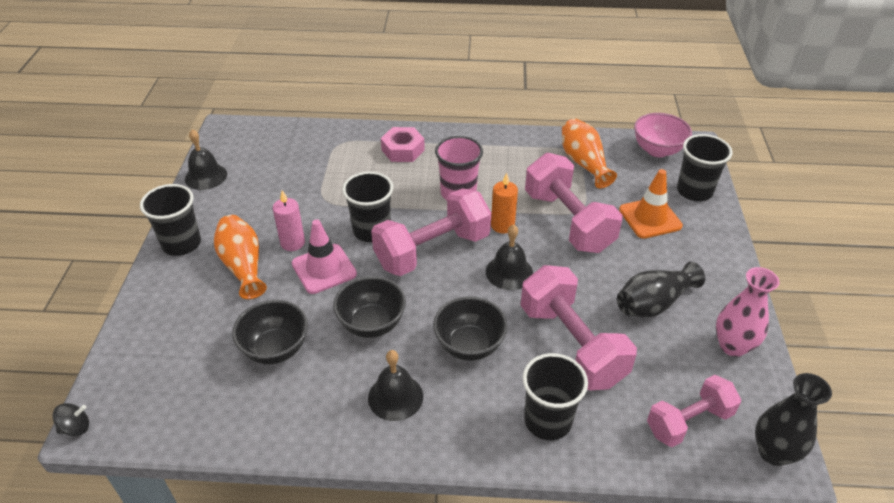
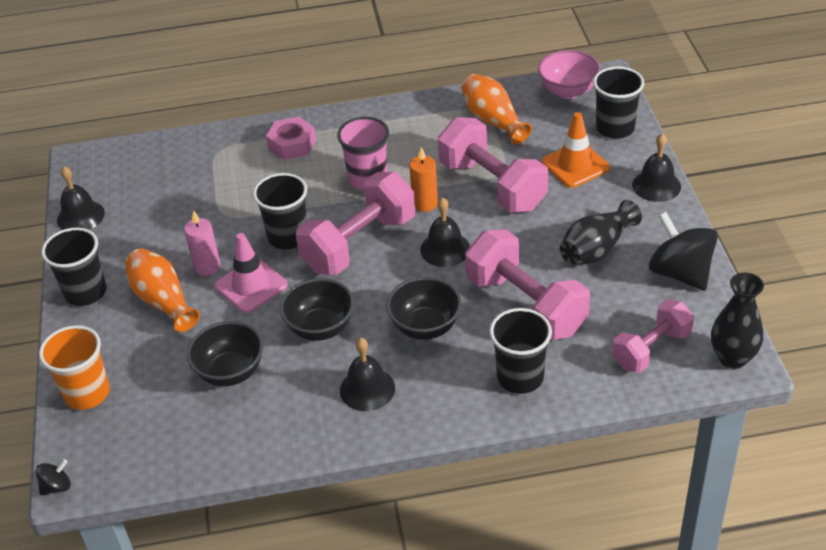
camera: 10 degrees left, 0 degrees up
pink vase [716,267,780,357] -> black spinning top [649,212,718,291]
none -> orange cup [39,325,110,410]
none -> black bell [632,133,681,202]

